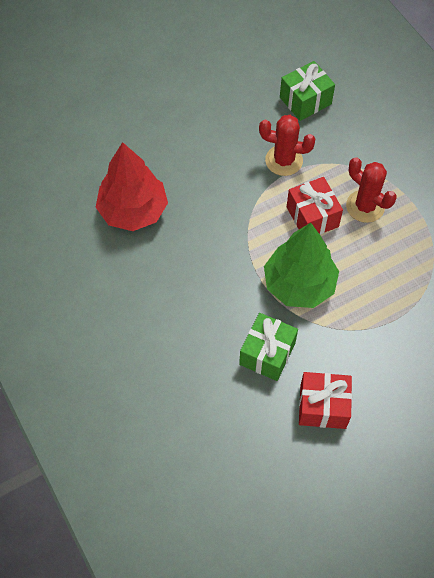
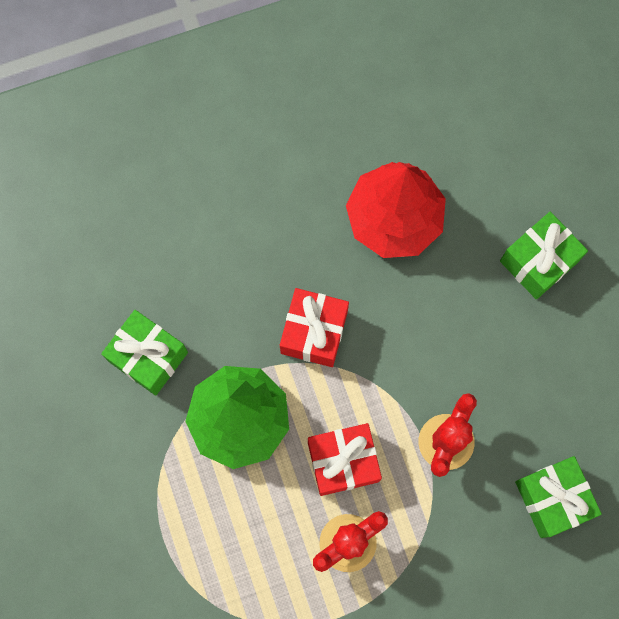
camera: 100 degrees right, 15 degrees up
red gift [299,372,352,429] -> red gift moved to [280,288,349,367]
none -> green gift [500,212,588,300]

